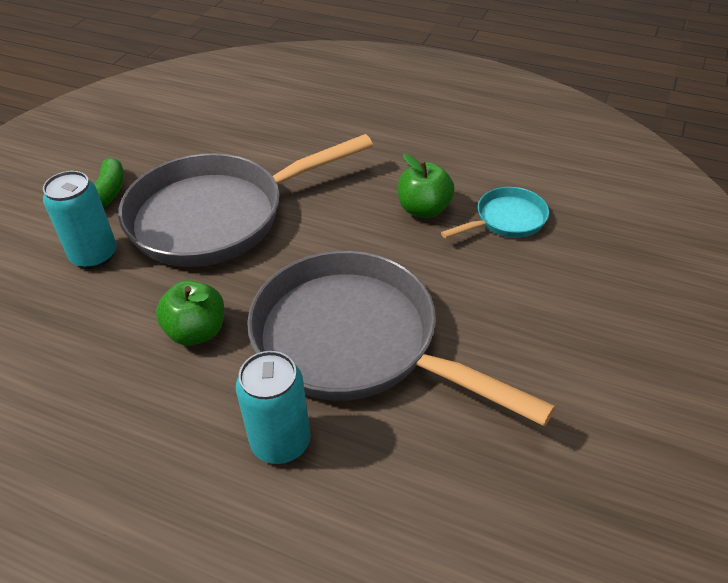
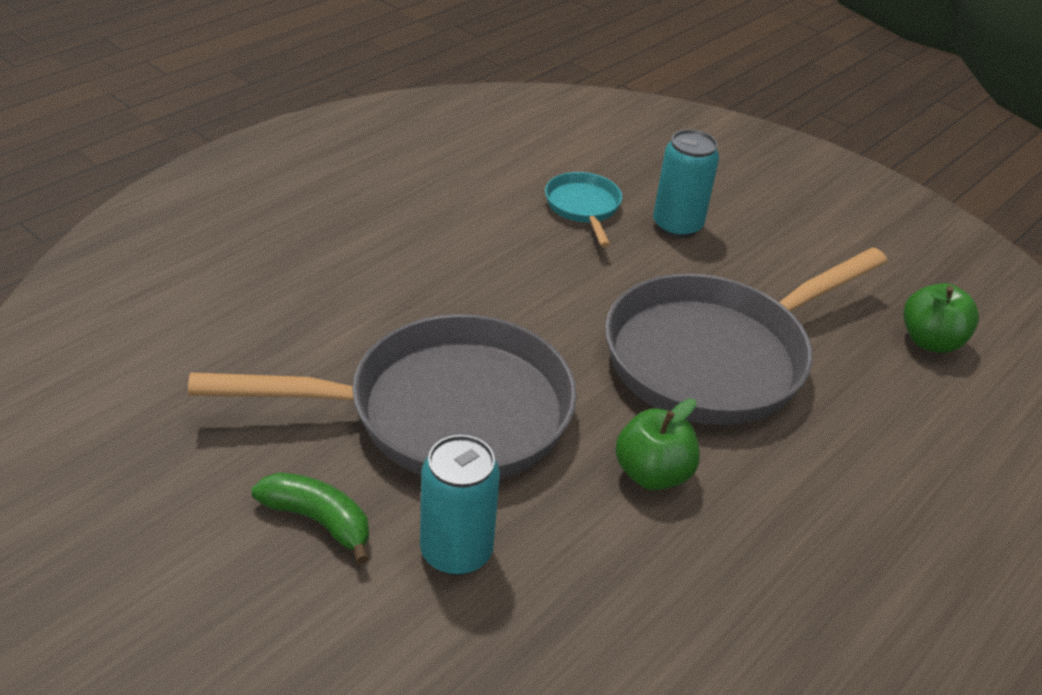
camera: 75 degrees left, 5 degrees down
grey pan [118,134,373,267] -> grey pan turned 90 degrees counterclockwise [188,314,577,479]
turquoise can [236,351,311,464] -> turquoise can moved to [653,130,719,238]
green apple [398,154,455,218] -> green apple moved to [903,283,979,353]

